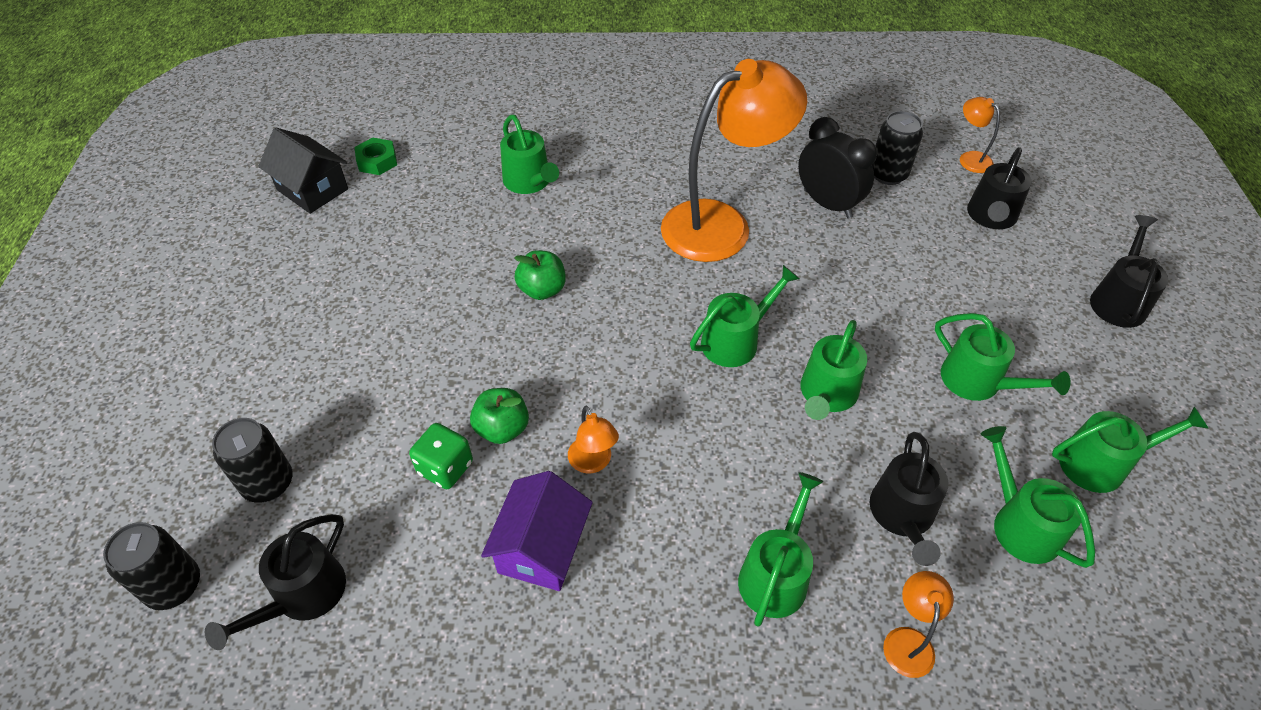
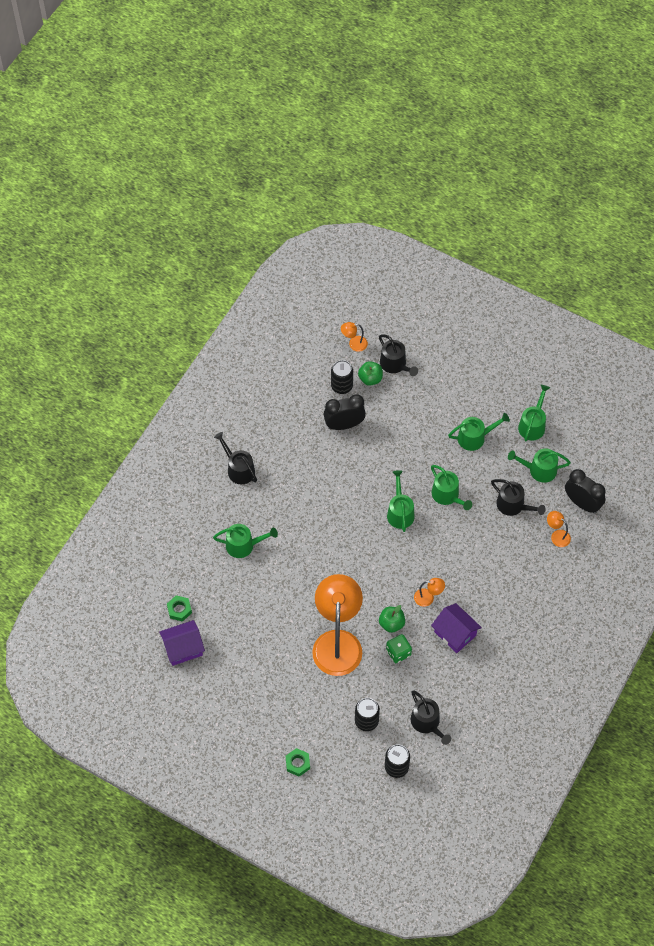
camera: 60 degrees left, 10 degrees up
black house [258,127,348,214] -> purple house [159,620,205,666]
green apple [514,250,566,300] -> green apple moved to [358,361,383,386]
orange lamp [661,59,807,262] -> orange lamp moved to [312,574,363,676]
green watering can [738,472,823,627] -> none
black watering can [1090,215,1168,328] -> black watering can moved to [214,432,257,484]
none -> green nut [286,748,310,777]
none -> black clock [565,469,606,514]

